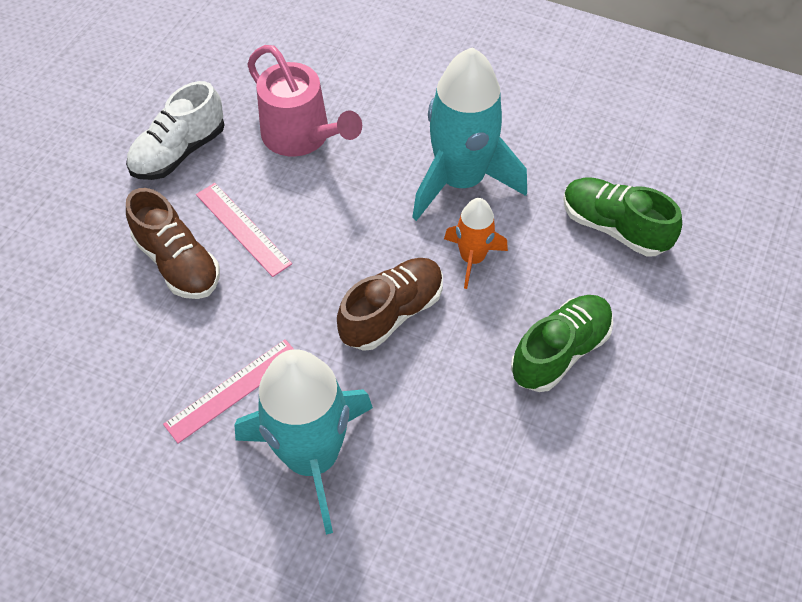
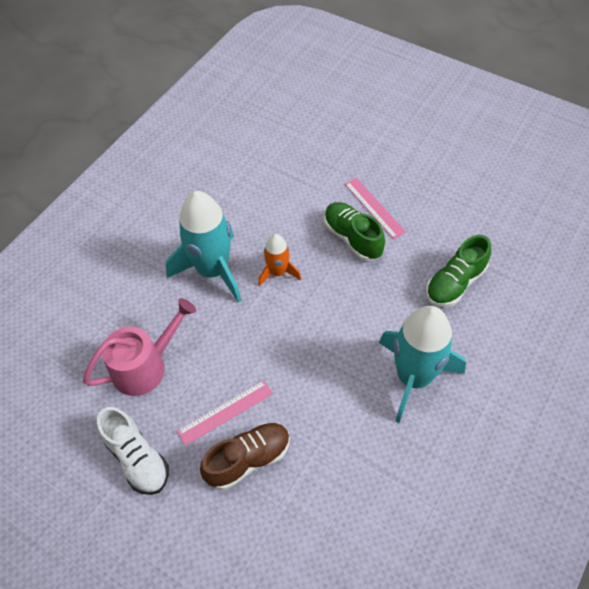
camera: 80 degrees left, 0 degrees up
pink ruler [163,339,294,444] -> pink ruler moved to [345,178,406,239]
brown shoe [337,258,443,351] -> none
green shoe [563,177,682,256] -> green shoe moved to [426,235,491,307]

